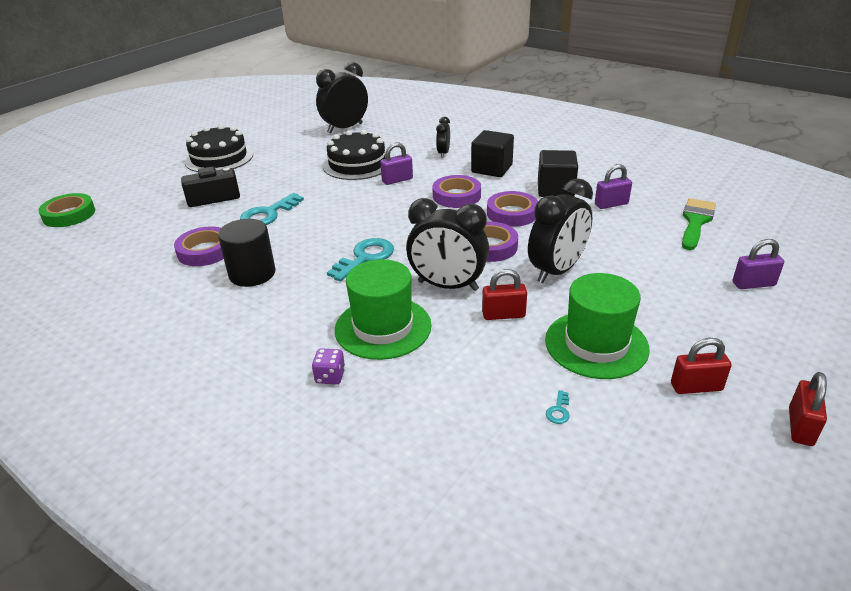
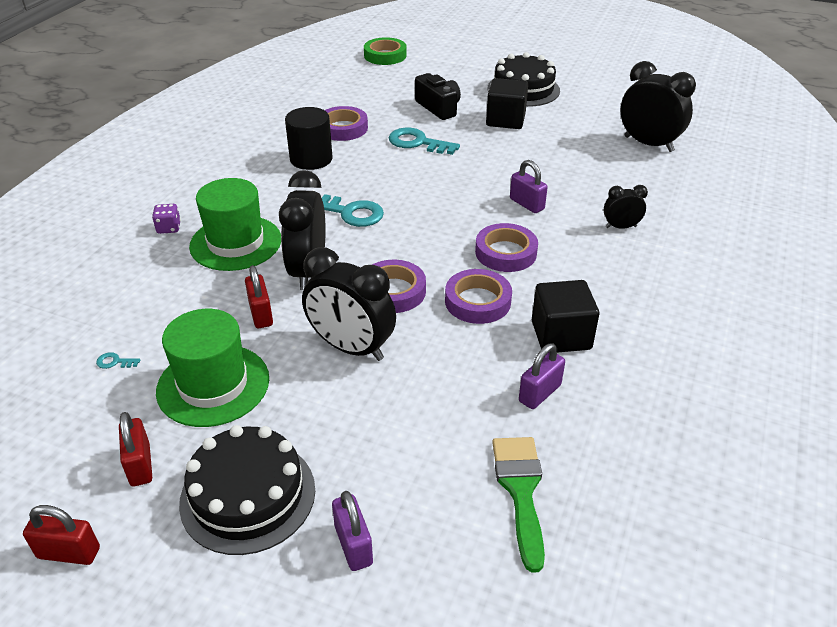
camera: 75 degrees right, 5 degrees up
black cake [323,130,386,180] -> black cake moved to [179,425,315,555]
black cube [471,130,514,177] -> black cube moved to [486,78,528,129]
purple padlock [595,164,632,209] -> purple padlock turned 75 degrees clockwise [519,343,565,409]
green brush [682,198,716,250] -> green brush turned 105 degrees counterclockwise [492,437,545,573]

